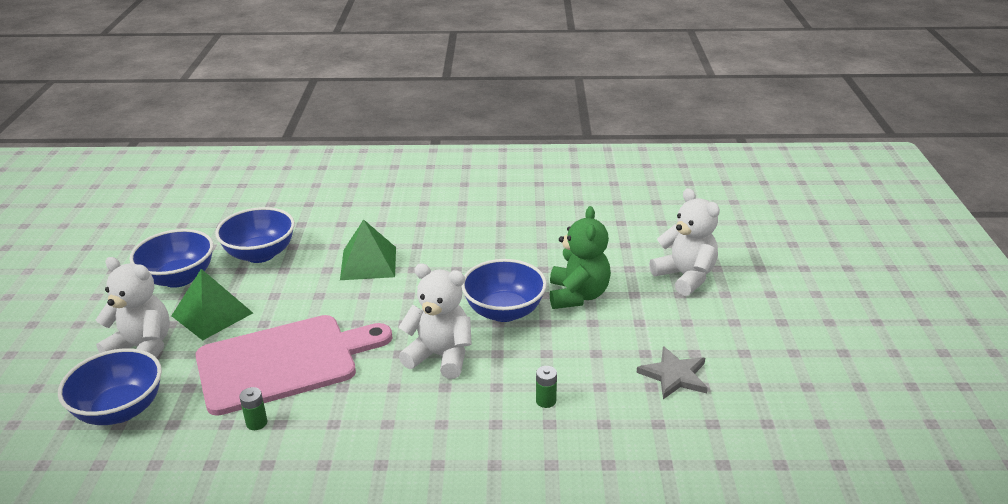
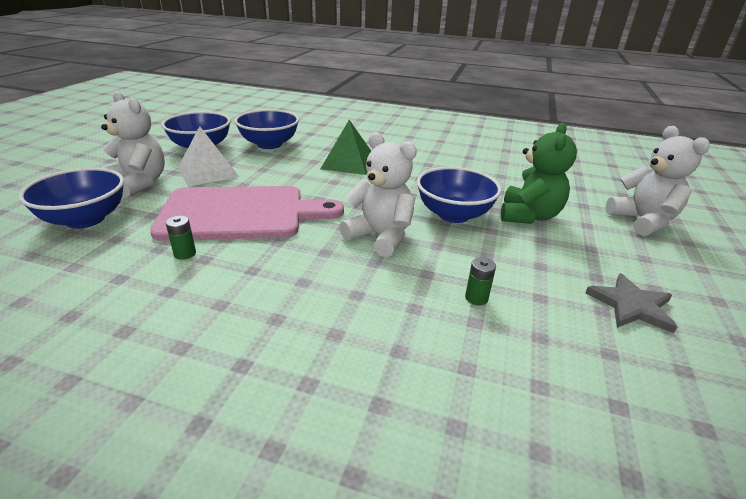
camera: 15 degrees right, 0 degrees up
green pyramid [171,269,253,340] -> white pyramid [178,126,239,187]

